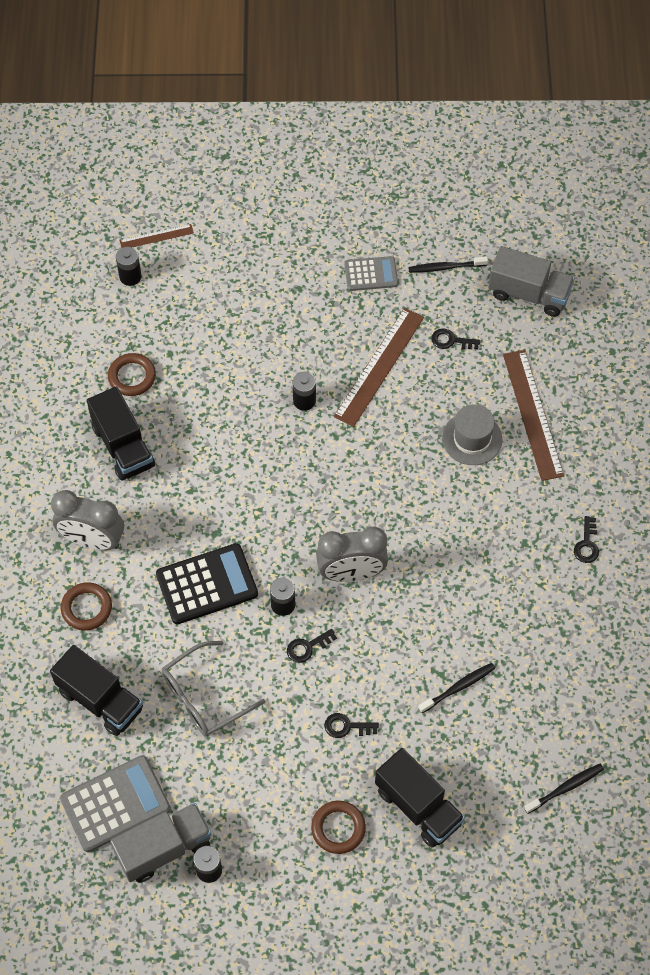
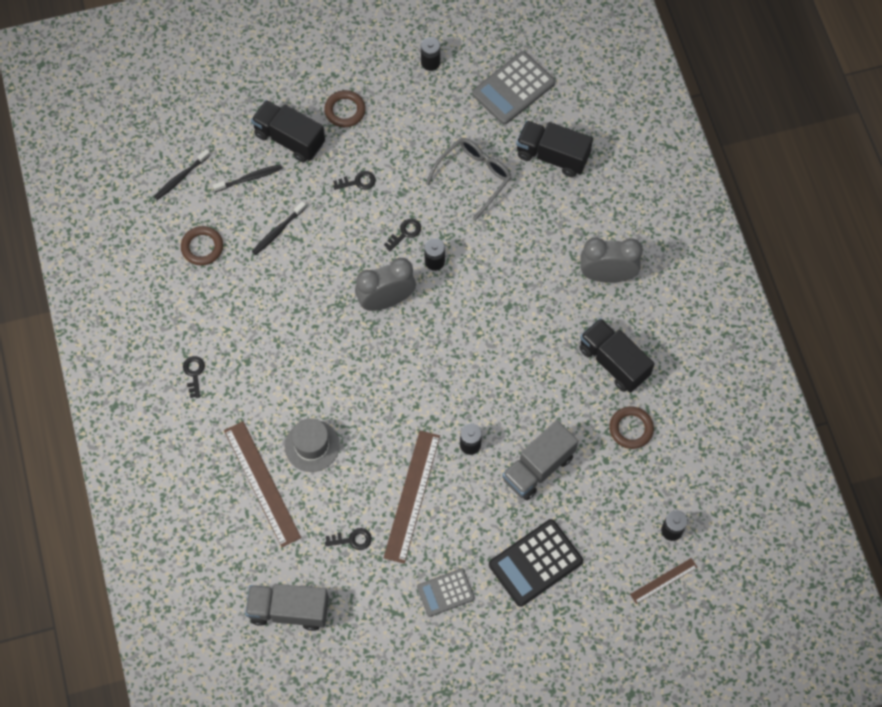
camera: 165 degrees right, 5 degrees up
brown ring [61,582,112,631] -> brown ring moved to [181,226,223,266]
grey truck [110,803,211,883] -> grey truck moved to [502,420,578,501]
black calculator [156,543,258,624] -> black calculator moved to [489,519,583,607]
black toothbrush [408,256,488,273] -> black toothbrush moved to [213,164,282,192]

